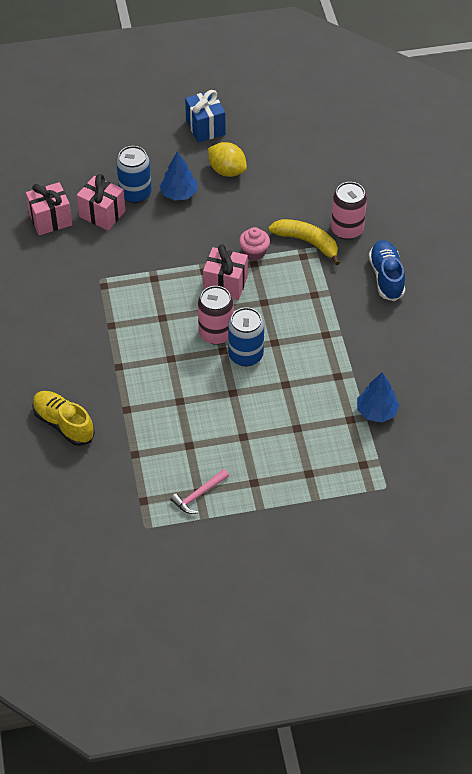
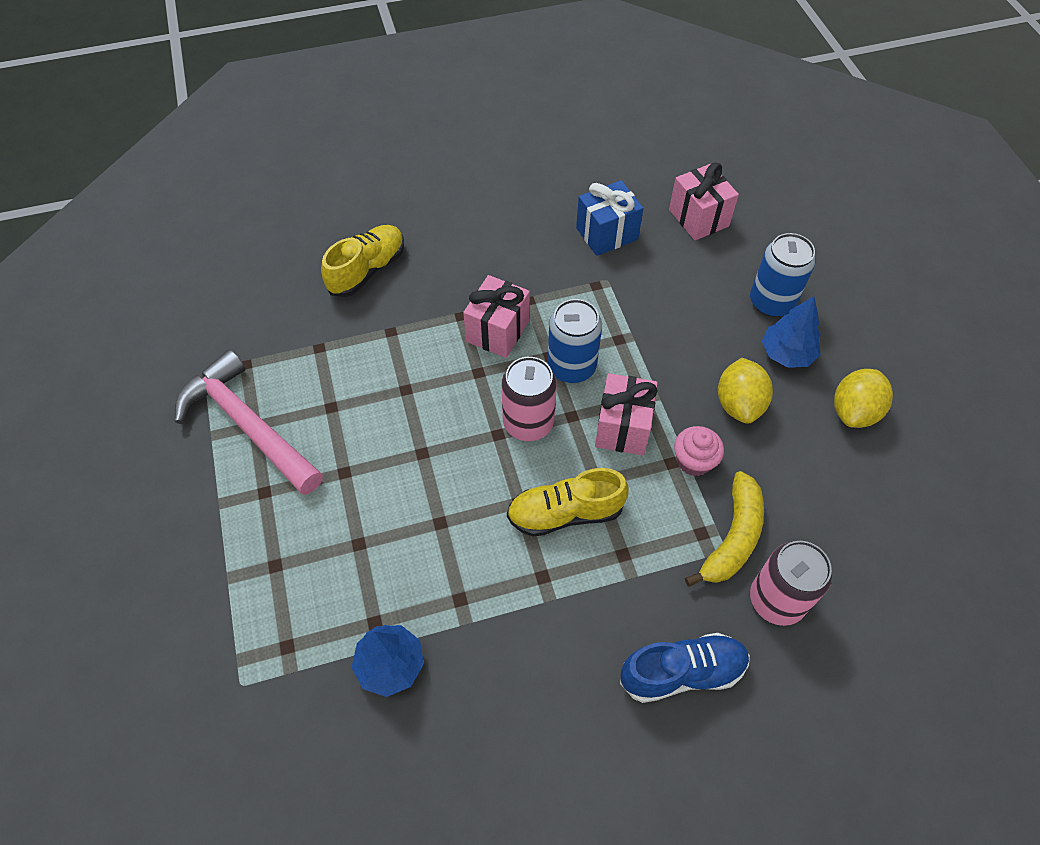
camera: 85 degrees right, 5 degrees up
pink gift [77,174,125,230] -> pink gift moved to [463,275,530,358]
pink hammer [170,469,229,514] -> pink hammer [175,350,323,495], size x2.11
blue gift [185,90,225,143] -> blue gift moved to [576,180,644,256]
blue can [228,307,264,366] -> blue can moved to [547,299,602,383]
none -> yellow shoe [507,468,629,537]
none -> yellow lemon [718,358,773,424]

